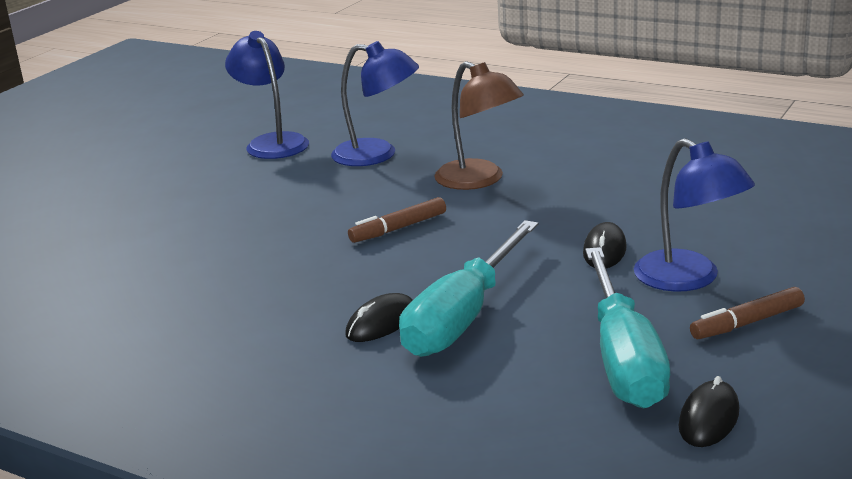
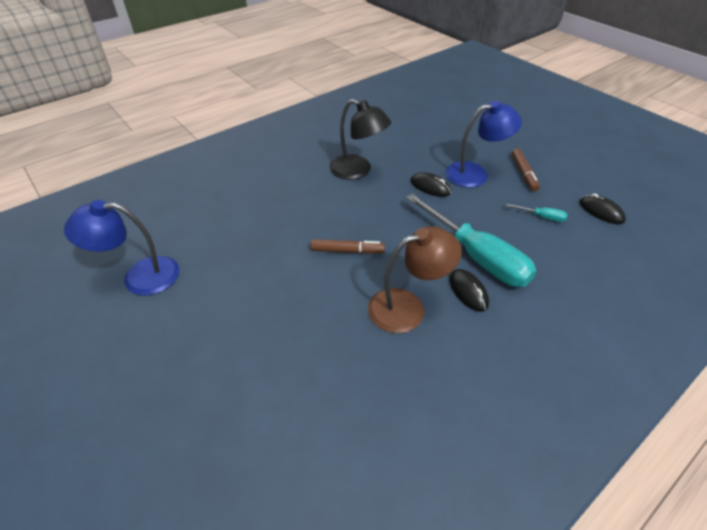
camera: 70 degrees left, 20 degrees up
blue lamp [331,41,419,166] -> none
brown marker [348,197,446,243] -> brown marker turned 75 degrees counterclockwise [311,239,385,254]
brown lamp [434,61,524,190] -> brown lamp moved to [368,226,462,333]
turquoise screwdriver [585,247,670,408] -> turquoise screwdriver [506,204,568,222], size x0.40
none -> black lamp [330,99,391,180]

